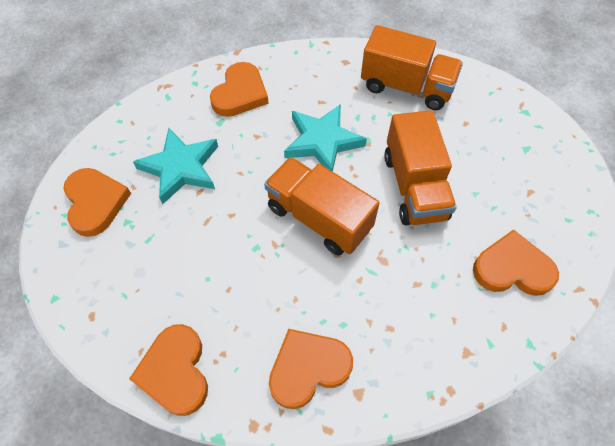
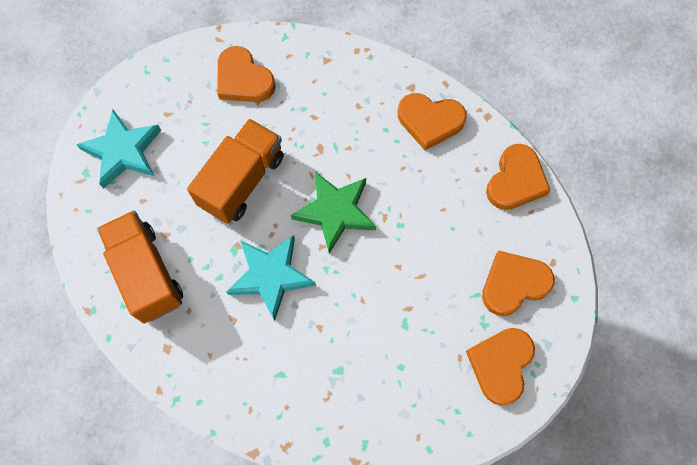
camera: 140 degrees left, 10 degrees up
turquoise star [133,128,218,204] -> turquoise star moved to [76,110,161,189]
orange heart [210,62,269,117] -> orange heart moved to [482,251,555,316]
orange truck [264,157,379,256] -> green star [291,172,376,254]

